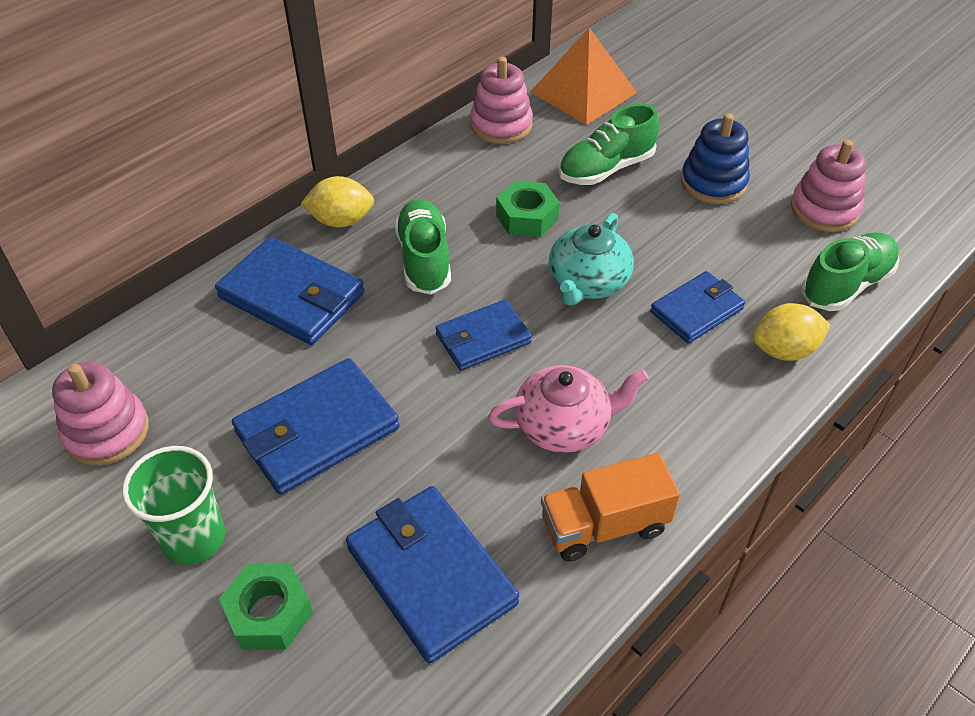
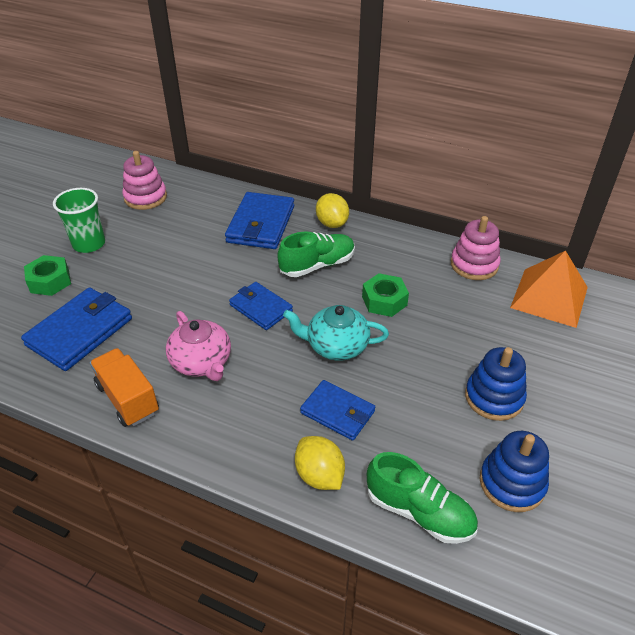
camera: 70 degrees right, 5 degrees down
blue wallet [232,358,400,495] -> none
green shoe [559,104,659,185] -> none
pink stacking toy [791,140,866,232] -> blue stacking toy [480,431,549,512]

